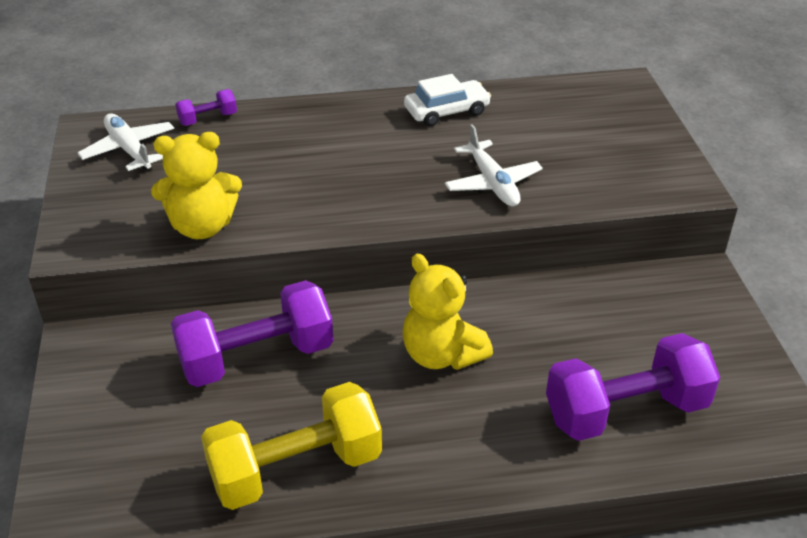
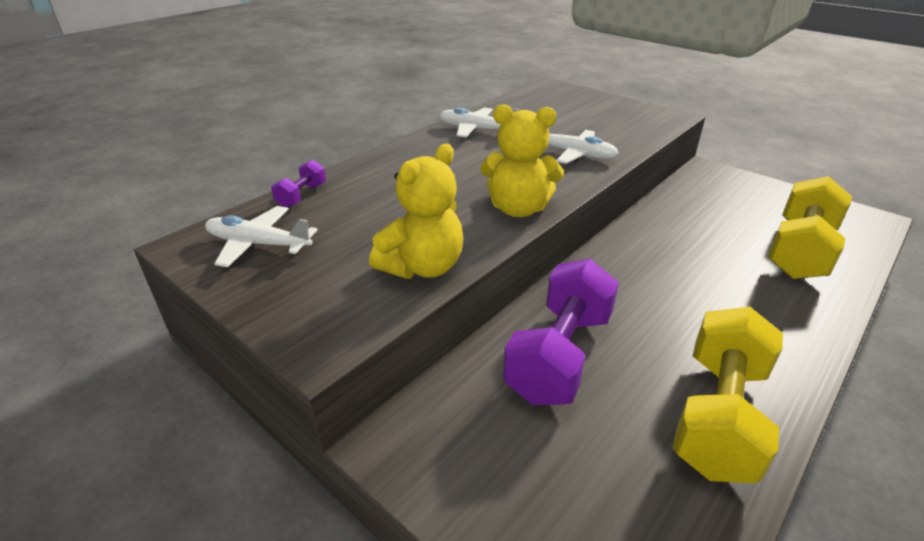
camera: 40 degrees left, 5 degrees down
yellow teddy bear [403,254,493,370] -> yellow teddy bear moved to [480,104,564,217]
white car [404,74,491,126] -> white plane [439,107,519,138]
purple dumbbell [546,333,720,441] -> yellow dumbbell [768,176,852,279]

